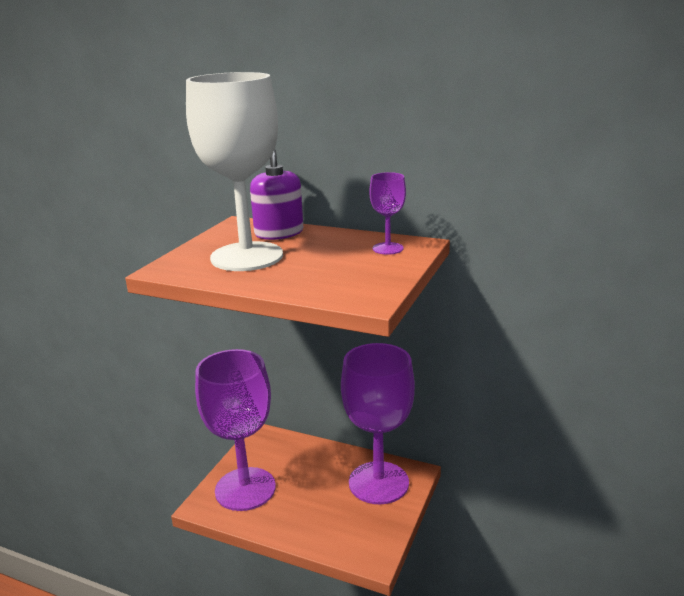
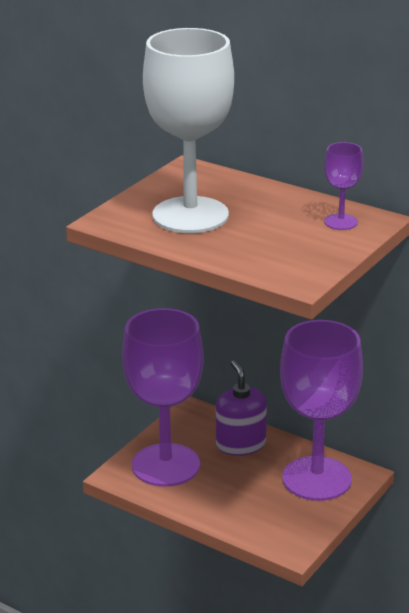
camera: 10 degrees right, 5 degrees up
purple soap dispenser [250,150,303,240] -> purple soap dispenser moved to [216,360,267,456]

